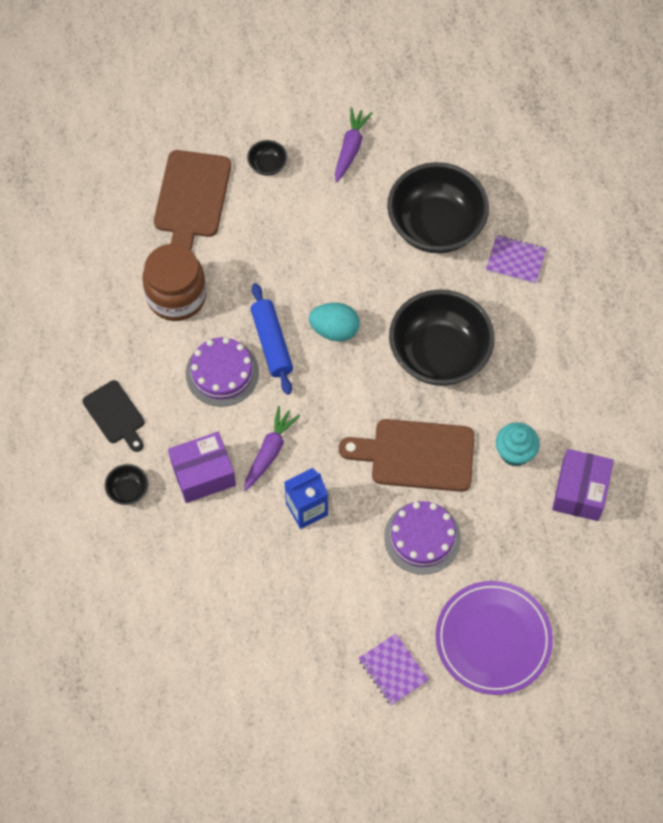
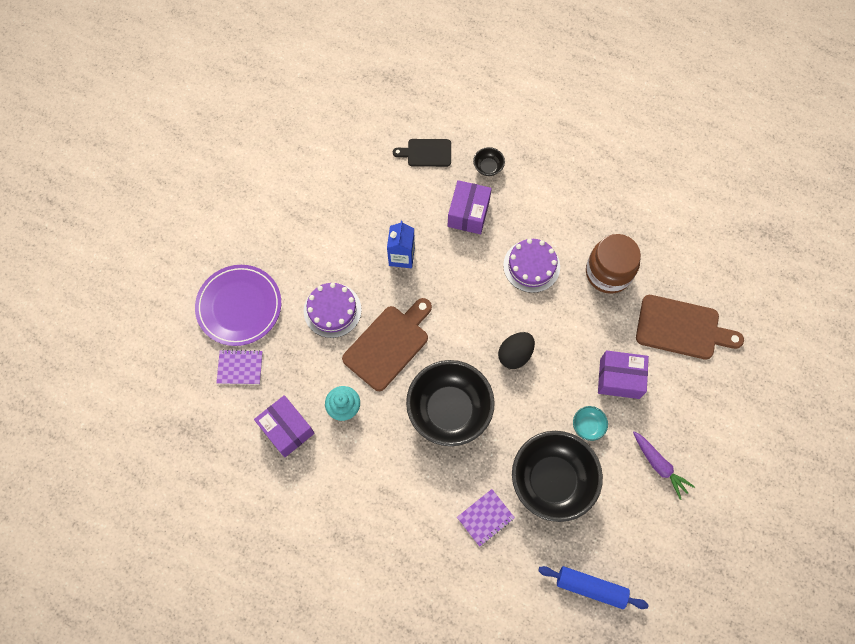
camera: 125 degrees right, 5 degrees up
black cutting board [82,380,144,452] -> black cutting board moved to [393,139,451,167]
brown cutting board [154,150,231,250] -> brown cutting board turned 150 degrees clockwise [636,295,744,360]
purple carrot [244,406,300,491] -> none
black bowl [247,140,287,176] -> none
blue rolling pin [250,283,293,395] -> blue rolling pin moved to [538,566,648,609]
turquoise egg [309,303,360,341] -> black egg [498,332,535,369]
purple notebook [358,633,429,706] -> purple notebook moved to [216,349,263,385]
none -> turquoise bowl [573,406,608,441]
none -> purple box [598,350,649,399]

